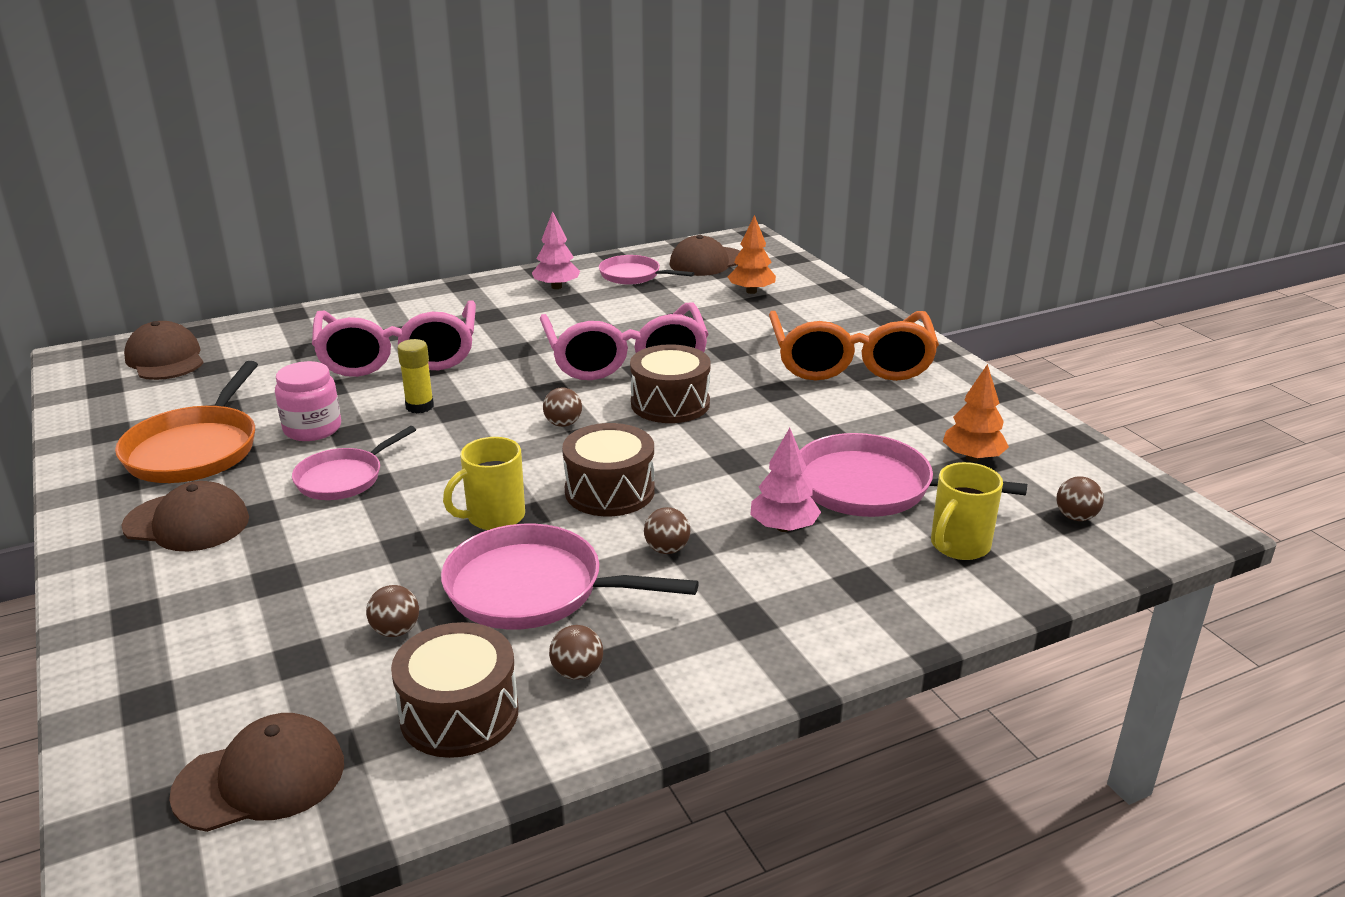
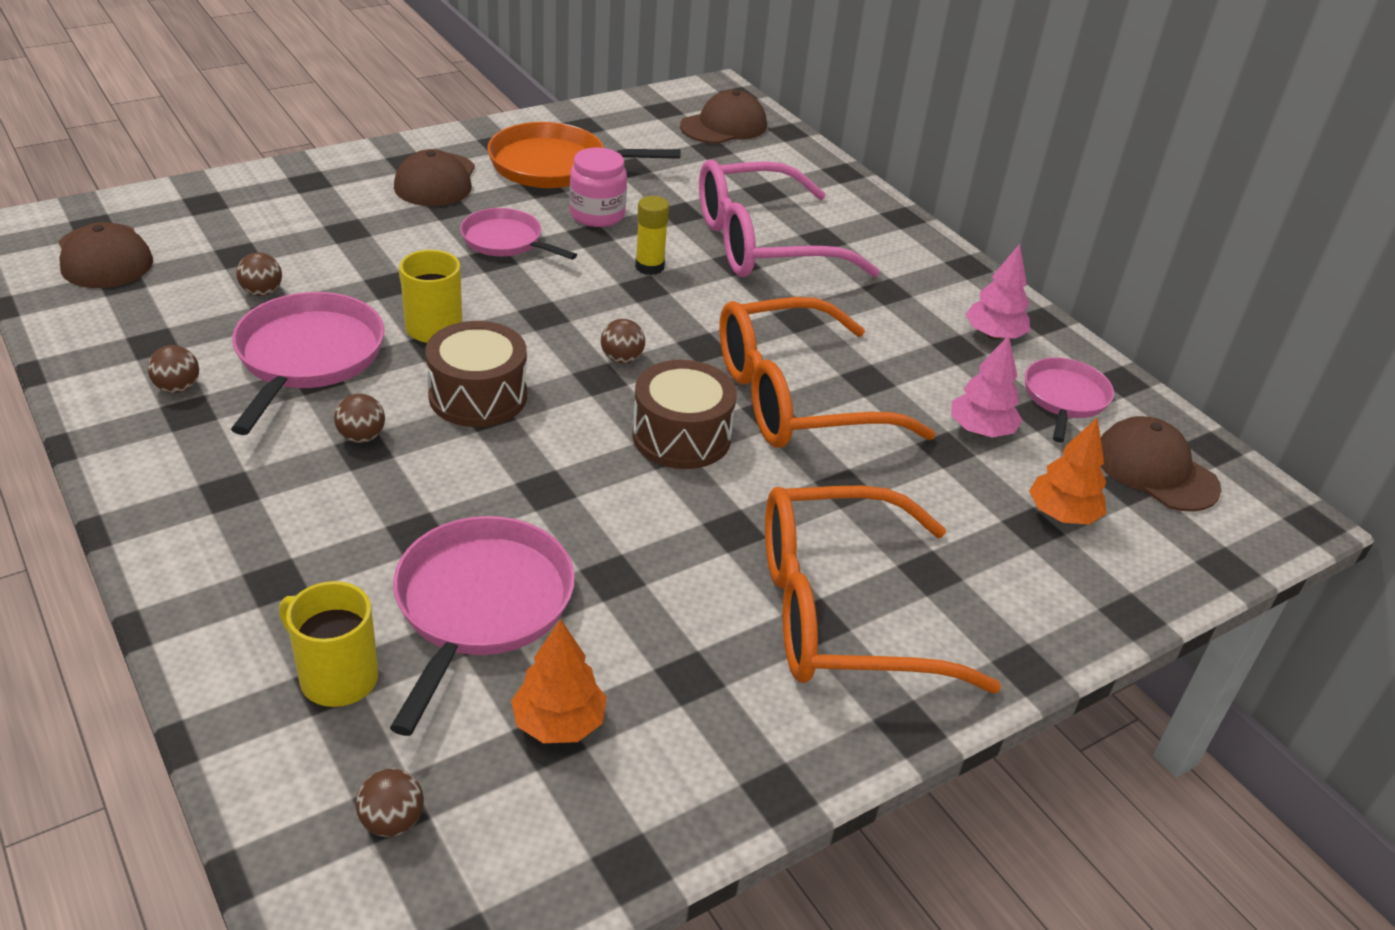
camera: 80 degrees right, 10 degrees up
brown drum [391,622,518,758] -> none
pink glasses [540,302,709,380] -> orange glasses [719,297,936,448]
pink tree [750,428,821,532] -> pink tree moved to [951,335,1023,438]

